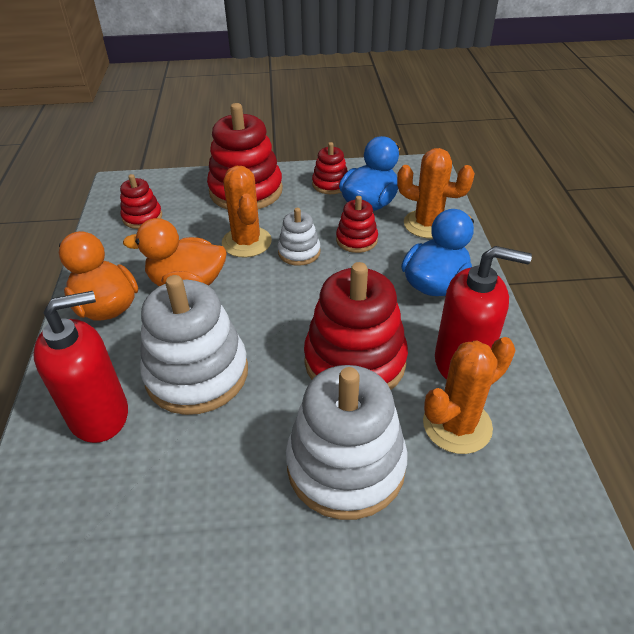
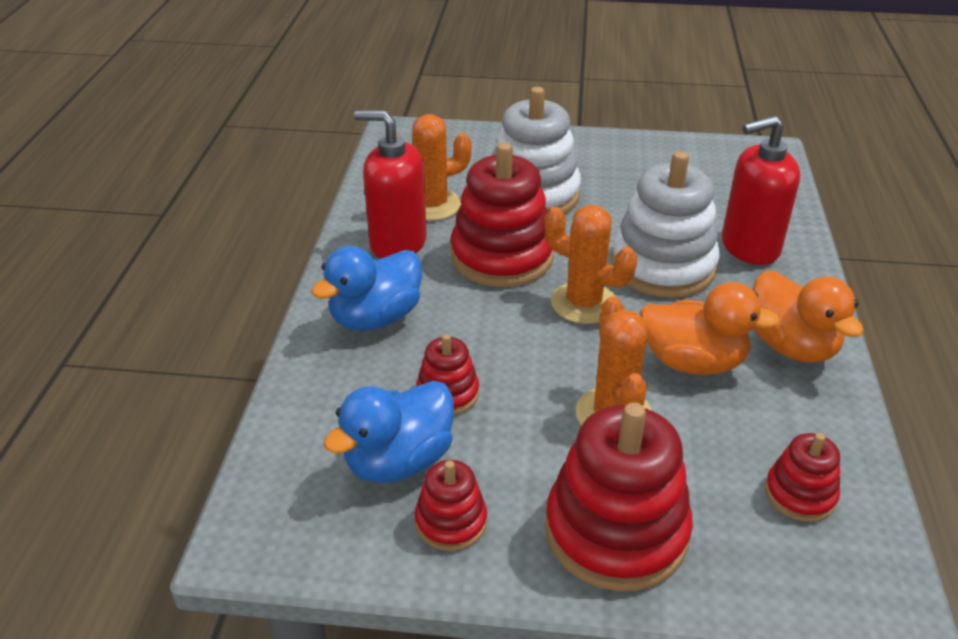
camera: 170 degrees left, 5 degrees down
white stacking toy [278,208,320,266] -> none
orange cactus [397,148,475,238] -> orange cactus moved to [544,205,637,324]

